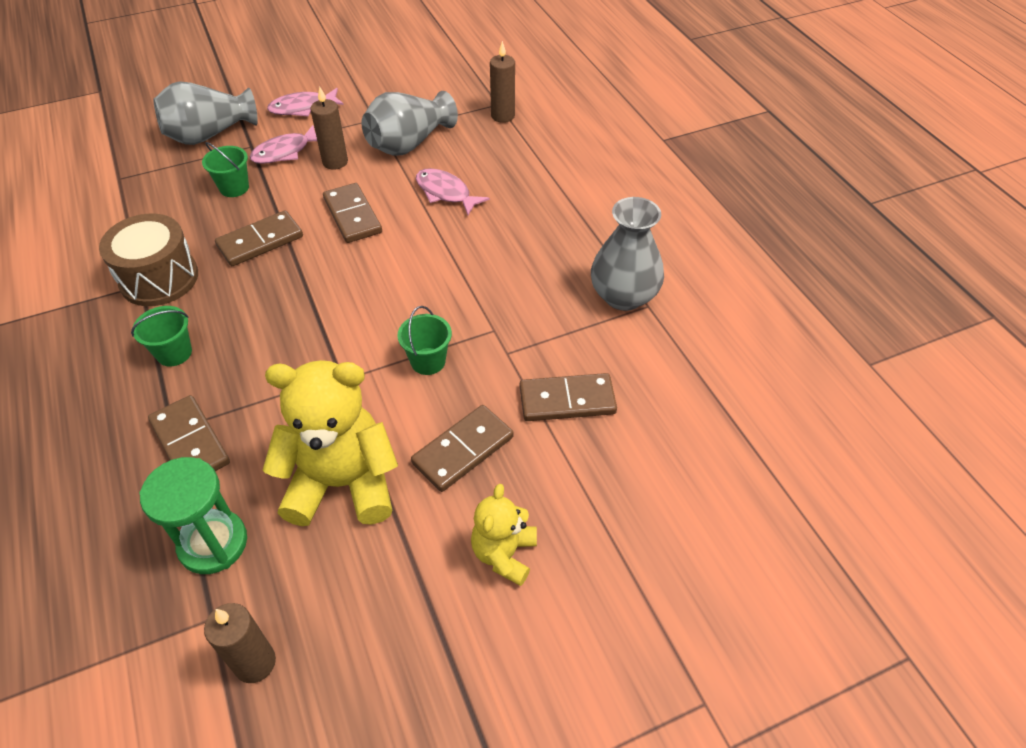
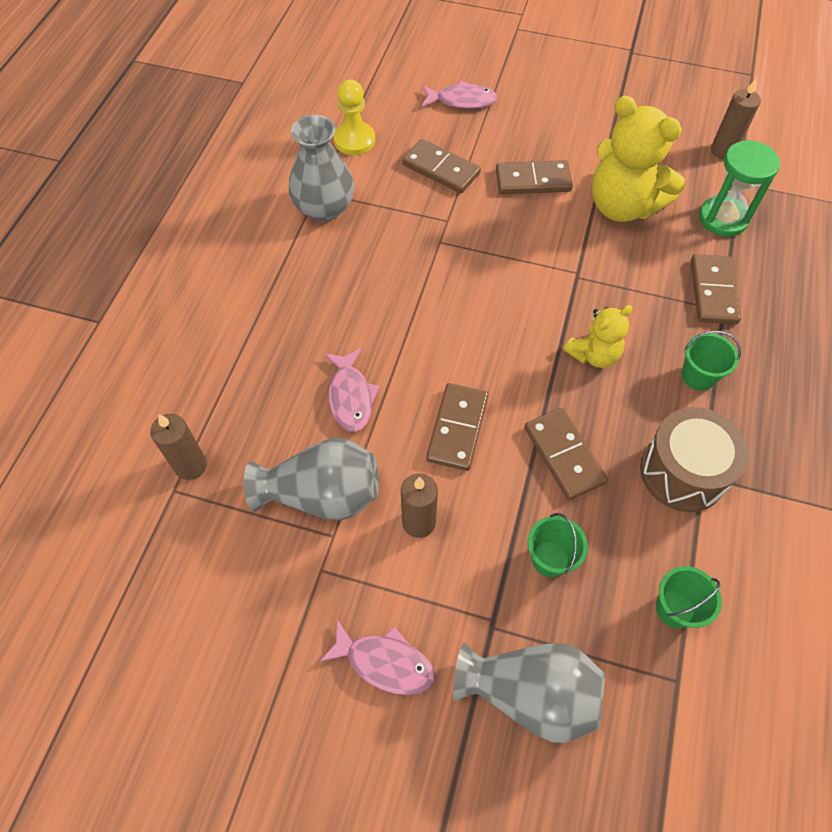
camera: 140 degrees left, 10 degrees up
brown domino [215,210,303,266] -> brown domino turned 60 degrees clockwise [524,408,608,500]
pink fish [249,125,317,164] -> pink fish moved to [422,80,497,109]
green bucket [398,306,452,375] -> green bucket moved to [656,566,722,628]
yellow teddy bear [471,484,537,586] -> yellow teddy bear moved to [564,305,633,368]
none -> yellow pawn [333,79,375,155]

